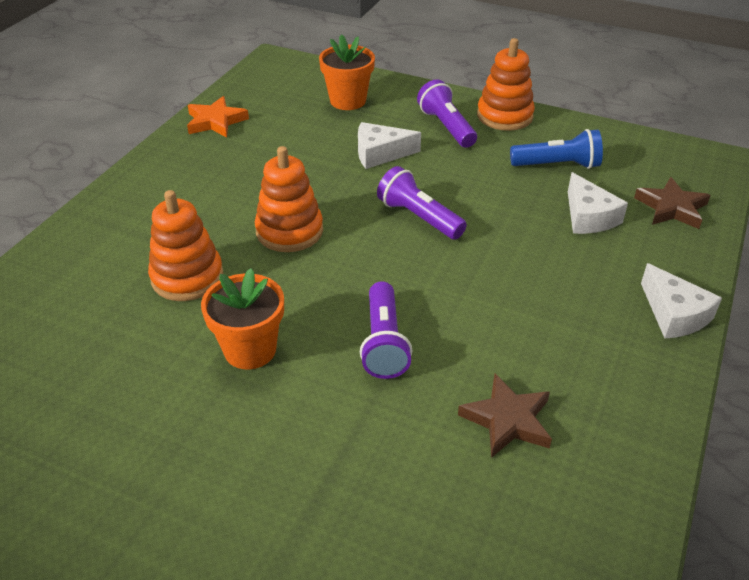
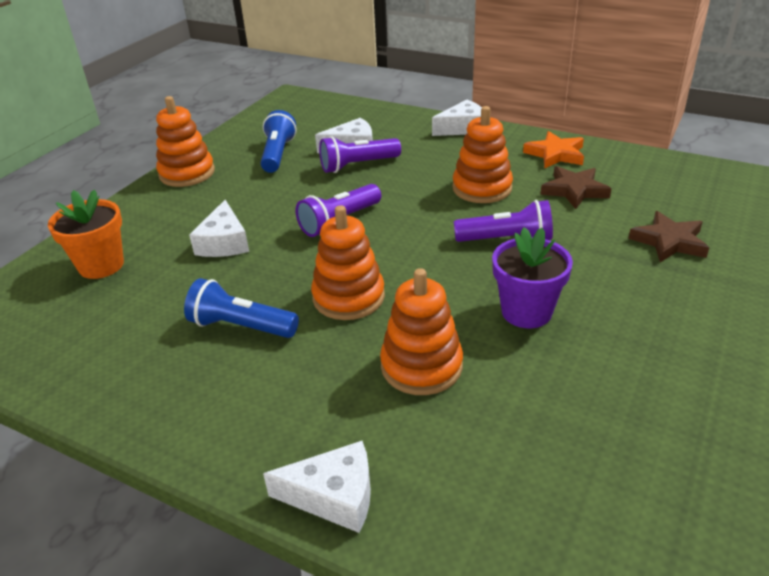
camera: 85 degrees left, 5 degrees down
orange star [187,96,249,137] -> orange star moved to [523,131,584,168]
orange flower pot [201,268,284,369] -> purple flower pot [492,227,573,328]
purple flashlight [417,80,477,148] -> purple flashlight moved to [319,136,401,173]
brown star [634,177,711,229] -> brown star moved to [628,211,709,262]
none -> blue flashlight [184,278,299,338]
none -> white cheese [263,441,371,533]
none -> orange stacking toy [452,106,513,203]

